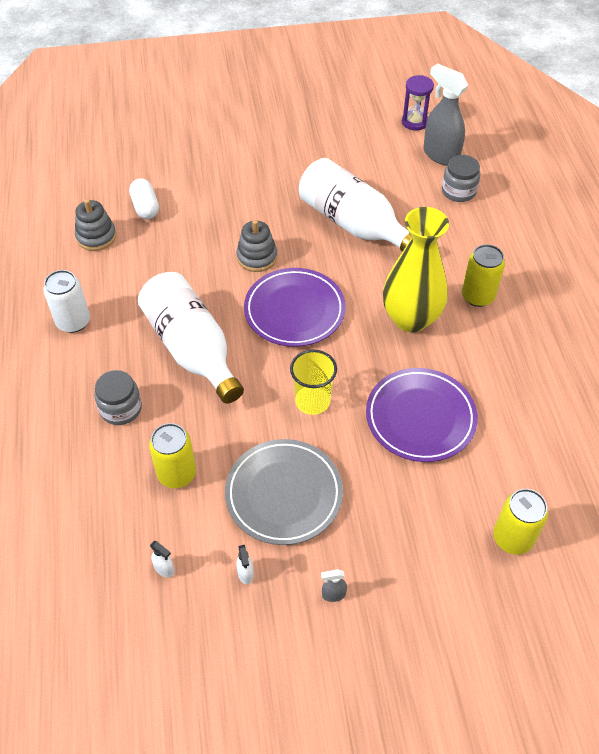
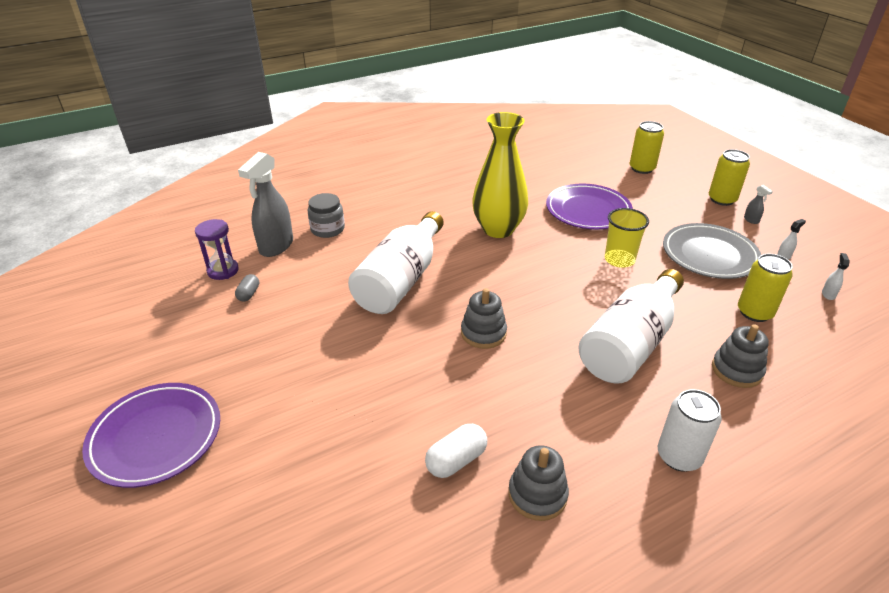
camera: 110 degrees left, 15 degrees down
grey jar [94,370,142,425] -> grey stacking toy [712,324,769,388]
purple plate [244,268,346,347] -> purple plate moved to [82,383,220,488]
yellow can [462,244,505,307] -> yellow can moved to [709,149,750,206]
none -> grey capsule [235,274,259,302]

